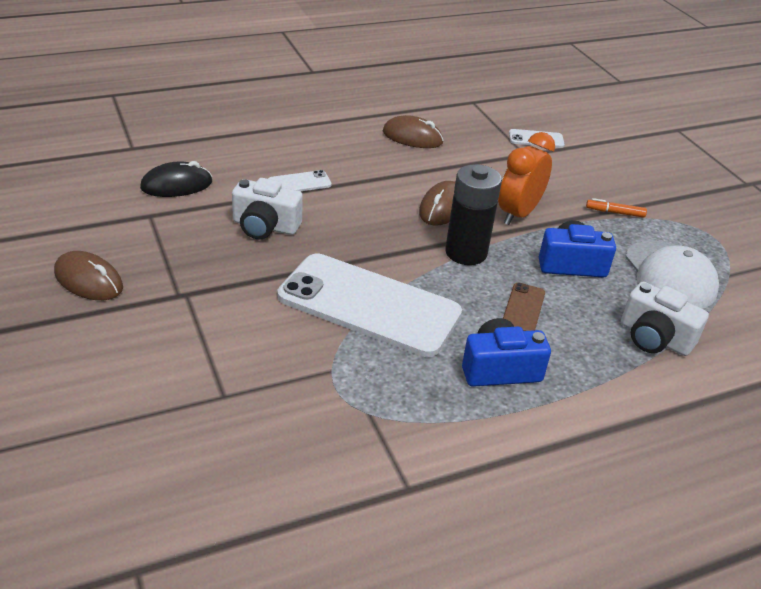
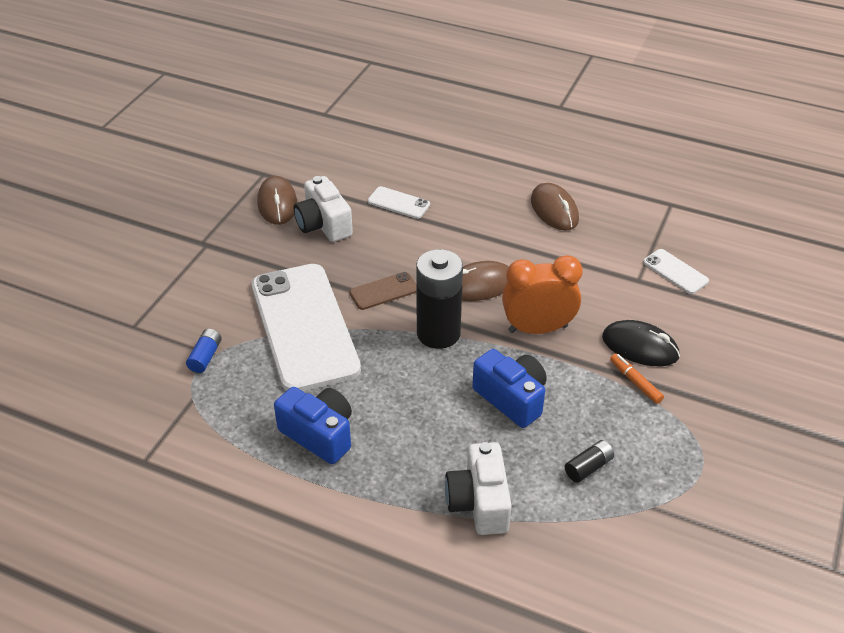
camera: 50 degrees right, 5 degrees up
brown mouse [54,251,123,300] -> brown mouse moved to [257,176,297,225]
black mouse [140,161,212,197] -> black mouse moved to [602,320,680,366]
brown phone [503,283,545,331] -> brown phone moved to [350,272,417,310]
white cap [625,241,719,309] -> black battery [565,440,614,483]
none -> blue battery [186,329,222,373]

